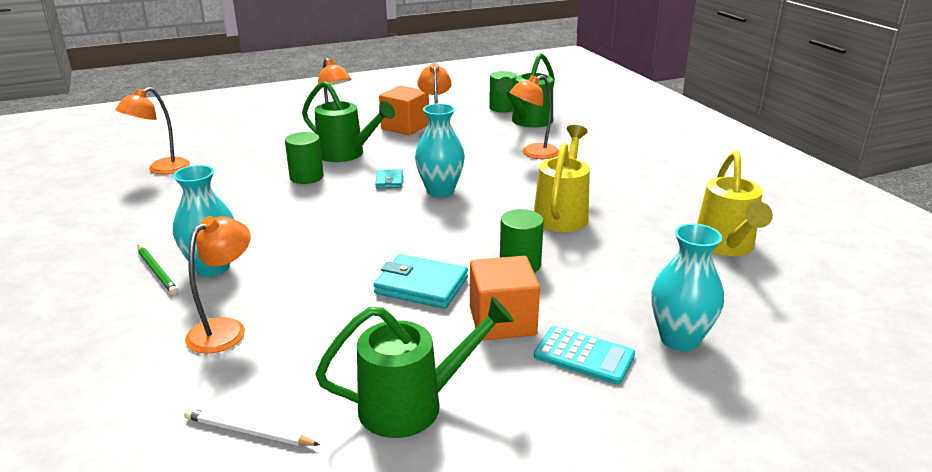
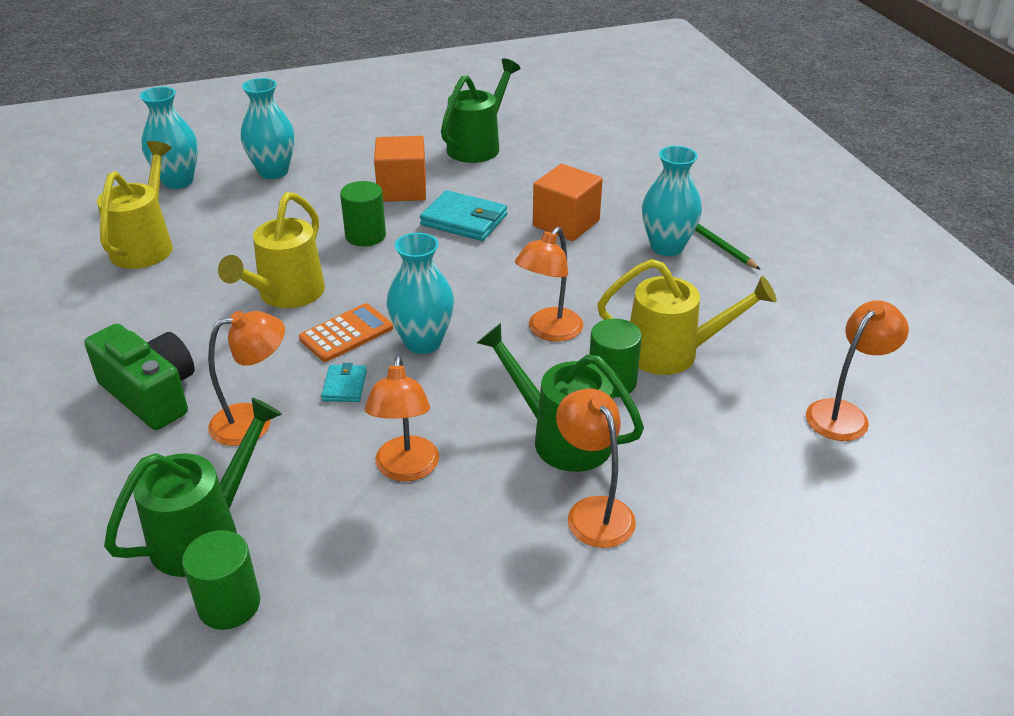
camera: 175 degrees left, 10 degrees up
white pencil [184,408,320,446] -> none
orange lamp [185,216,251,354] -> orange lamp moved to [515,227,583,342]
green watering can [315,297,514,438] -> green watering can turned 135 degrees clockwise [441,58,521,163]
turquoise wallet [375,169,403,188] -> turquoise wallet moved to [321,363,367,402]
orange cube [379,85,429,135] -> orange cube moved to [533,164,603,241]
turquoise calculator [534,326,635,385] -> none
none -> green camera [84,324,195,430]
none -> turquoise vase [140,87,198,189]
none -> orange calculator [299,303,393,362]
none -> yellow watering can [597,259,777,375]

